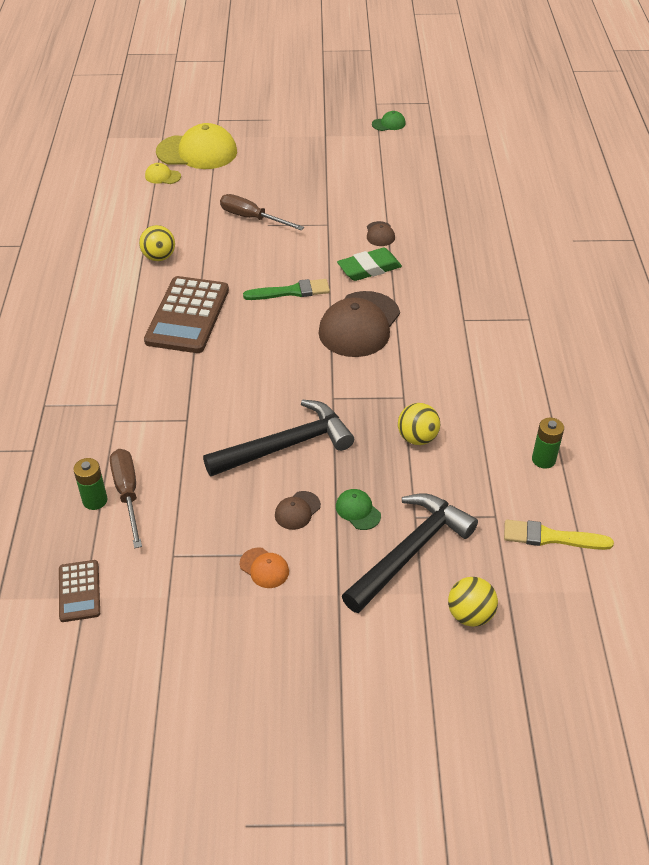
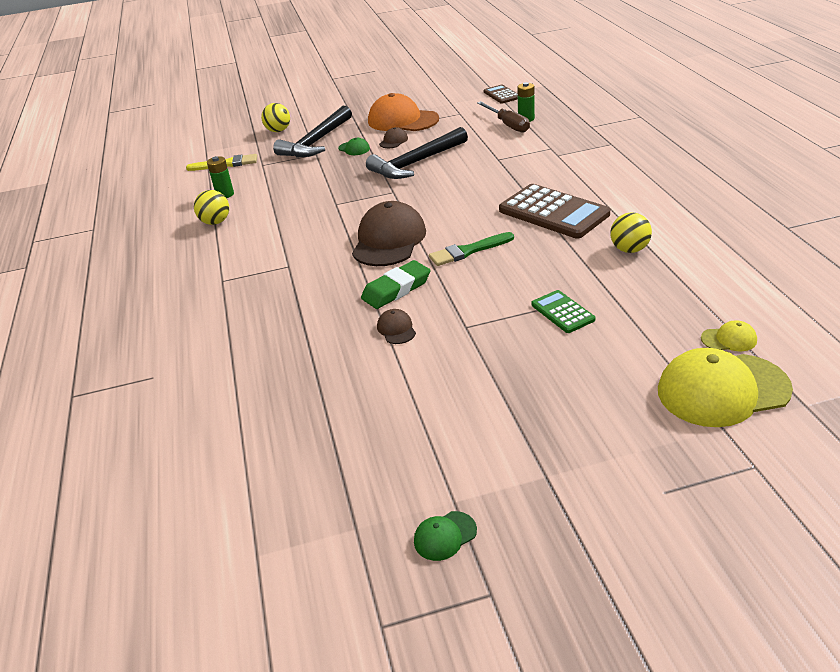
camera: 170 degrees right, 10 degrees down
brown calculator [144,276,229,353] -> brown calculator turned 135 degrees clockwise [499,184,610,239]
brown screwdriver [220,194,304,230] -> green calculator [531,290,595,333]
orange cap [240,547,289,588] -> orange cap [368,93,439,131], size x2.27
yellow ball [398,403,440,445] -> yellow ball moved to [194,190,229,225]

